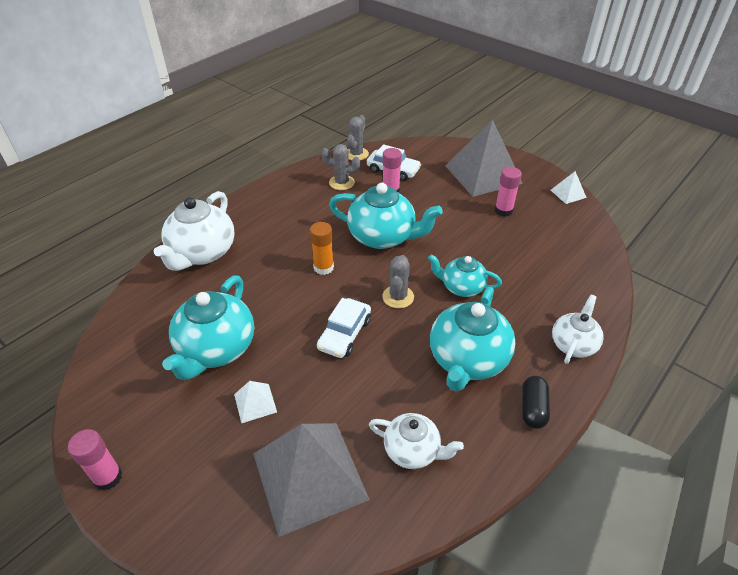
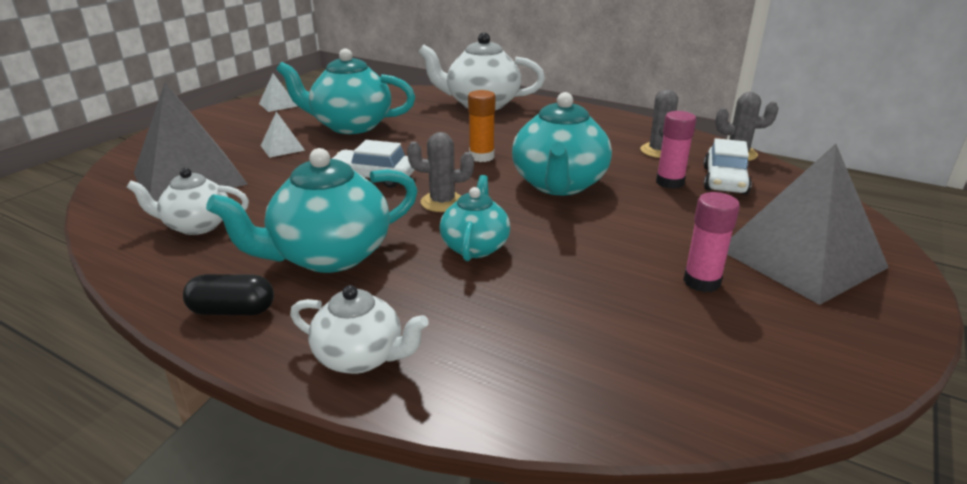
camera: 80 degrees right, 15 degrees down
pink glue stick [68,429,123,491] -> none
white teapot [369,413,464,469] -> white teapot turned 75 degrees clockwise [127,168,249,235]
turquoise teapot [430,287,516,391] -> turquoise teapot turned 45 degrees counterclockwise [206,148,418,273]
white pyramid [551,171,587,204] -> white pyramid moved to [259,73,297,112]

